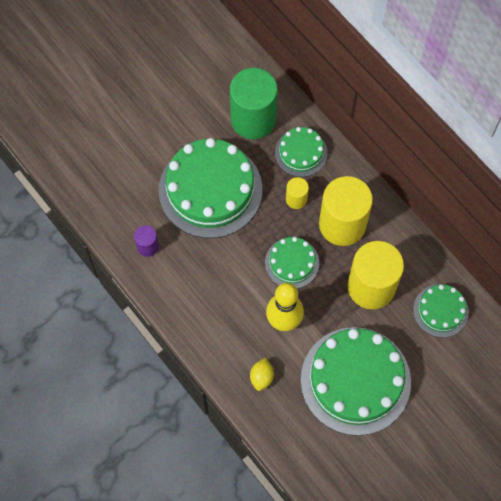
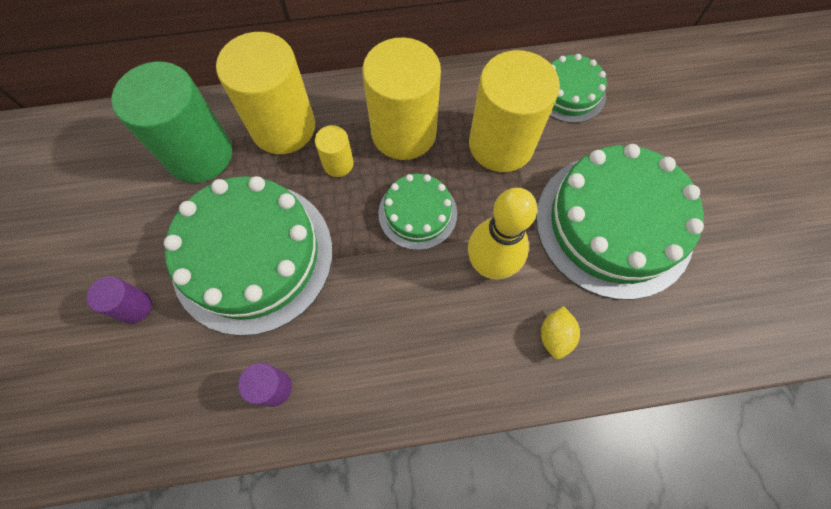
camera: 60 degrees left, 0 degrees up
yellow lemon [250,358,274,391] -> yellow lemon turned 60 degrees clockwise [541,306,580,359]
green cake [275,127,327,177] -> yellow cylinder [216,32,315,154]
none -> purple cylinder [87,276,152,324]

